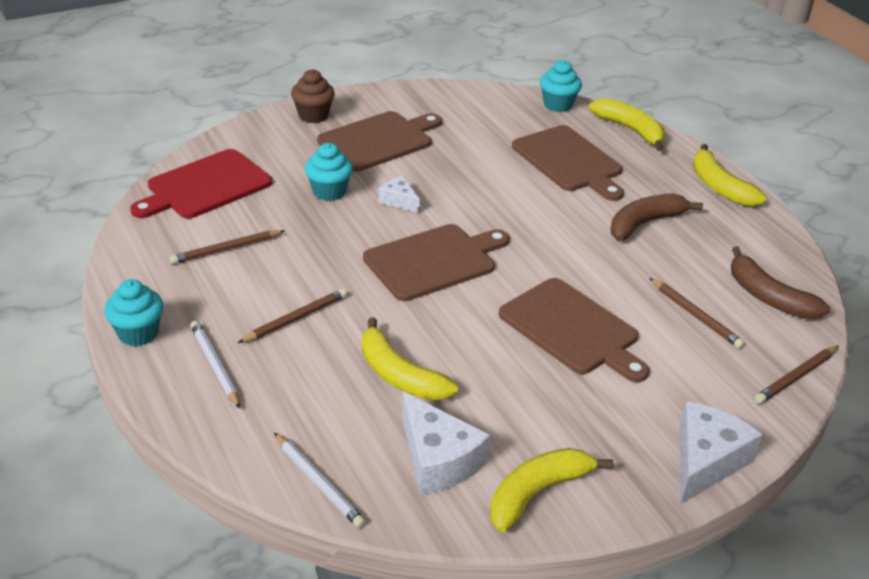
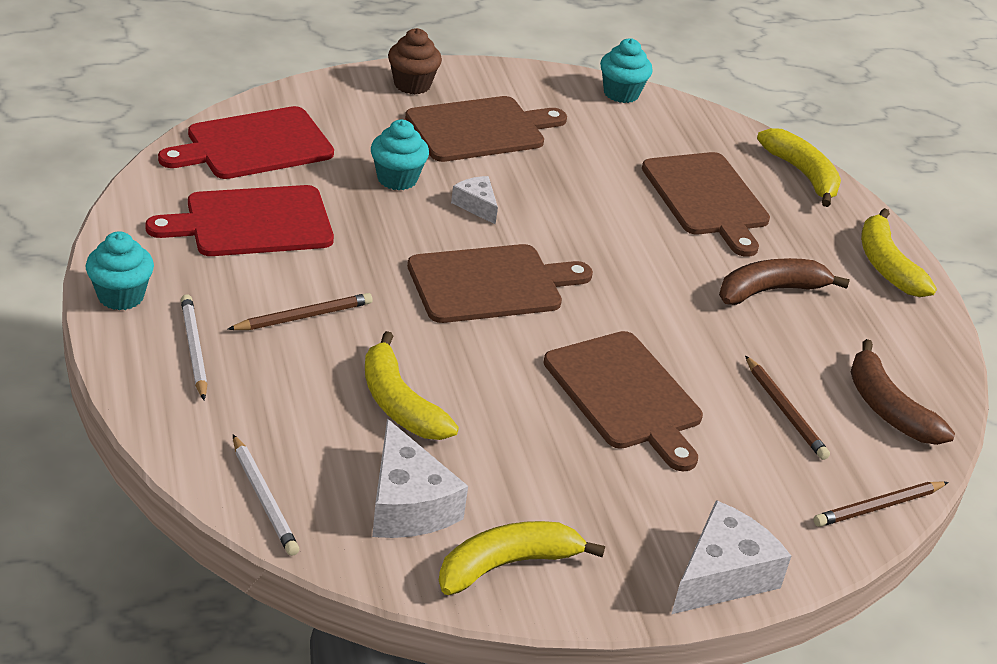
camera: 10 degrees right, 0 degrees up
brown pencil [170,230,285,264] -> red cutting board [145,185,334,256]
turquoise cupcake [540,60,582,112] -> turquoise cupcake moved to [600,38,653,103]

